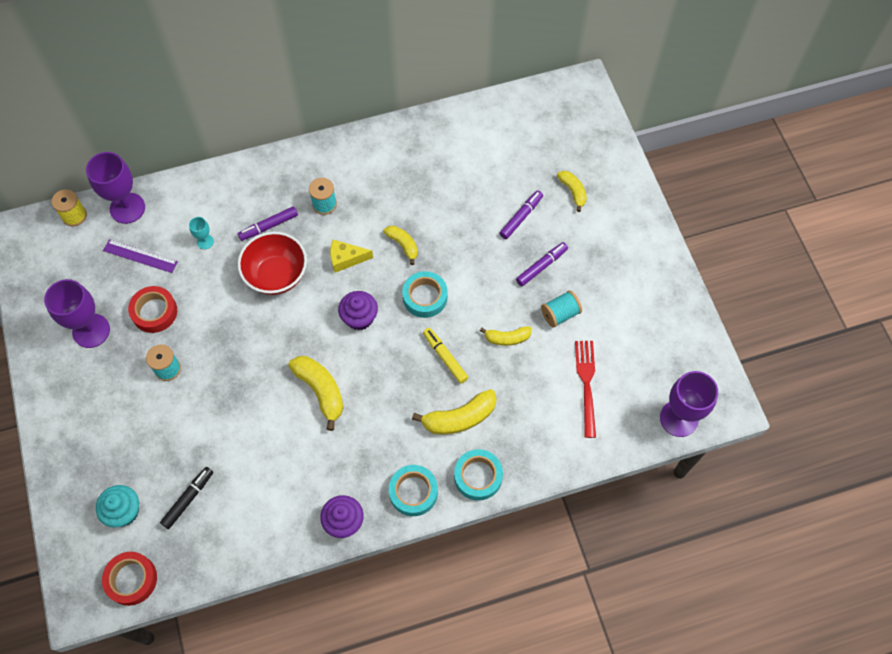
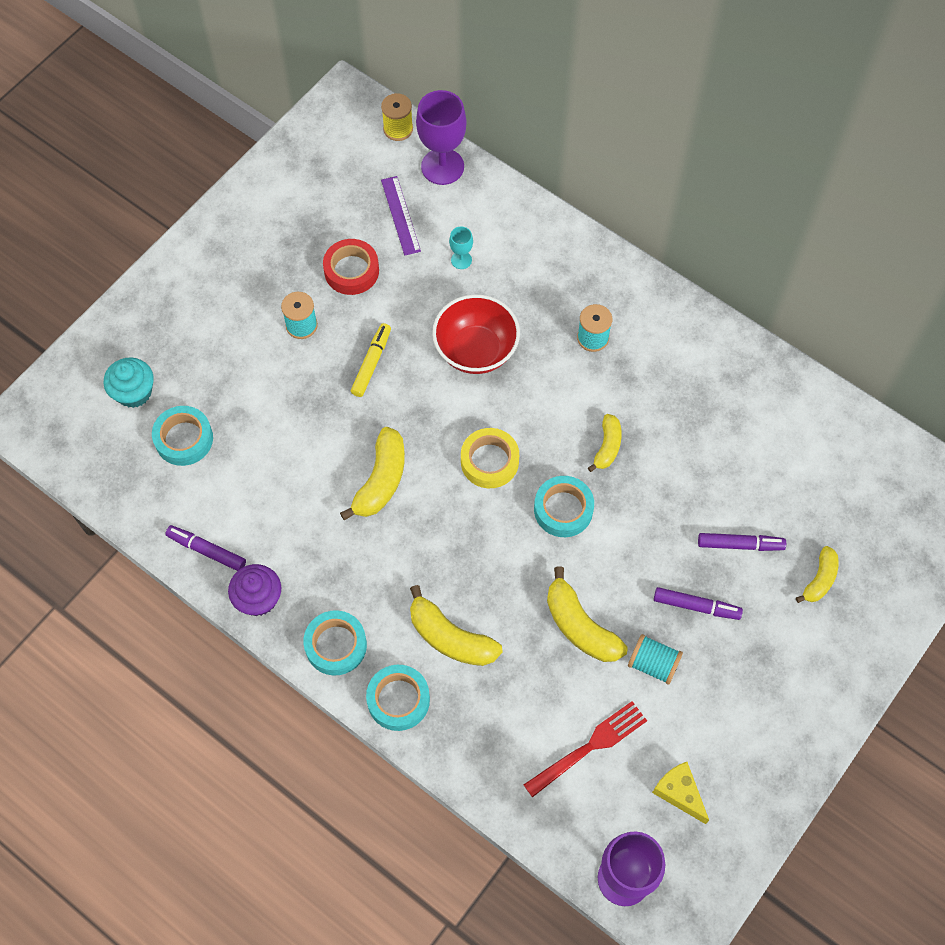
camera: 55 degrees right, 0 degrees up
purple goblet [44,279,110,348] -> none
red tape [102,552,157,606] -> none
black marker [160,467,213,529] -> turquoise tape [152,406,213,466]
purple marker [238,206,298,241] -> purple marker moved to [165,525,246,571]
yellow cheese [330,240,373,273] -> yellow cheese moved to [652,762,709,824]
purple cupcake [338,291,378,330] -> yellow tape [461,428,519,488]
yellow marker [423,328,468,384] -> yellow marker moved to [351,323,391,397]
yellow banana [480,326,532,346] -> yellow banana [547,567,628,662], size x1.62

